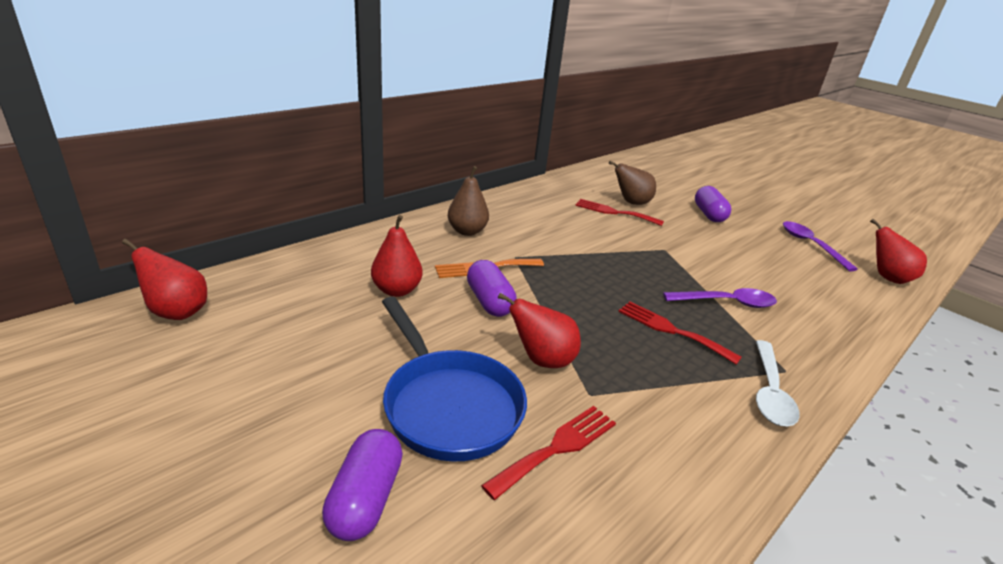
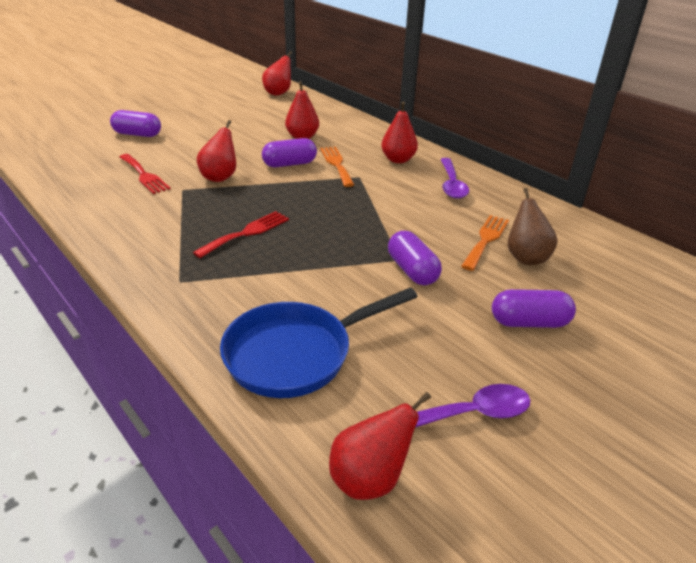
camera: 95 degrees right, 5 degrees up
blue pan [382,297,527,462] -> blue pan moved to [220,288,418,398]
brown pear [448,166,489,236] -> red pear [381,101,418,163]
red fork [575,199,664,226] -> orange fork [461,215,509,271]
purple spoon [663,288,777,308] -> purple spoon moved to [440,158,469,199]
white spoon [756,340,800,426] -> none
none -> purple capsule [388,231,442,285]

